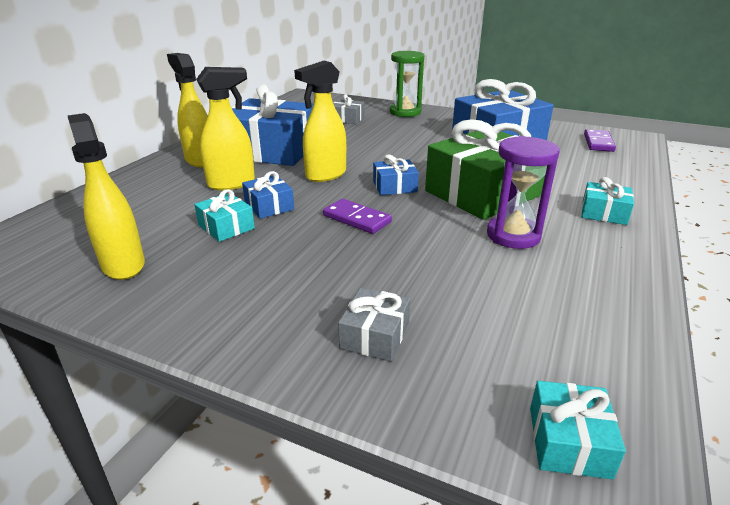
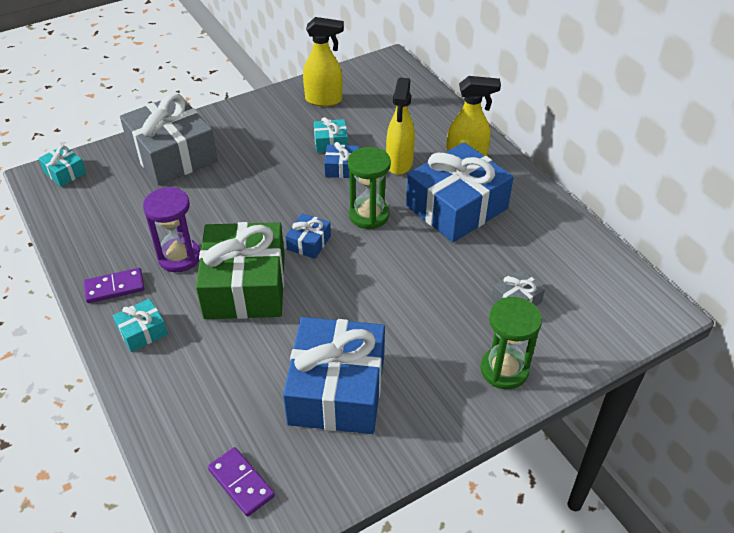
camera: 125 degrees right, 15 degrees up
yellow spray bottle [294,61,346,182] -> green hourglass [348,147,391,229]
purple domino [323,199,392,234] -> purple domino moved to [84,268,145,303]
grey gift [338,287,410,362] -> grey gift [120,94,218,185], size x2.26

